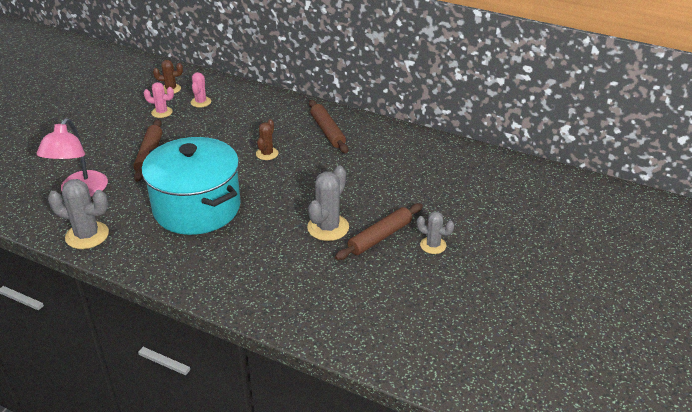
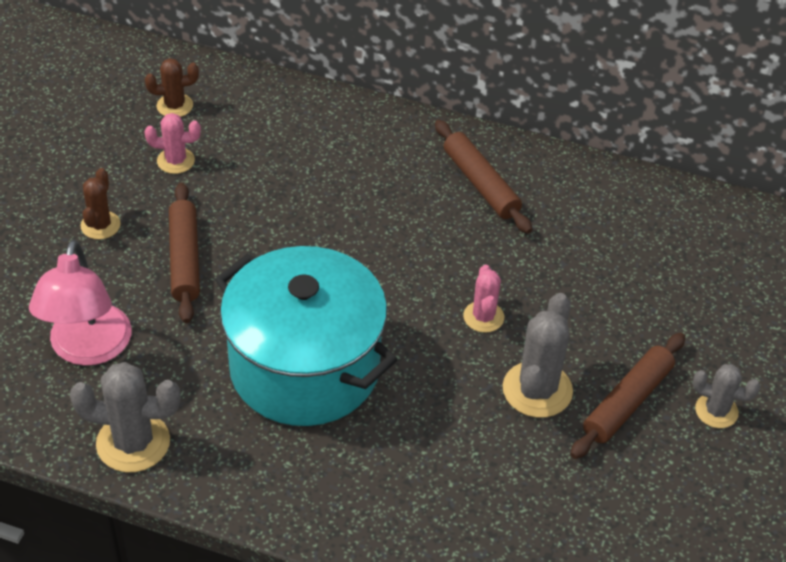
camera: 10 degrees left, 10 degrees up
pink cactus [191,72,211,108] -> pink cactus moved to [463,265,504,333]
brown cactus [256,119,279,160] -> brown cactus moved to [80,168,121,239]

